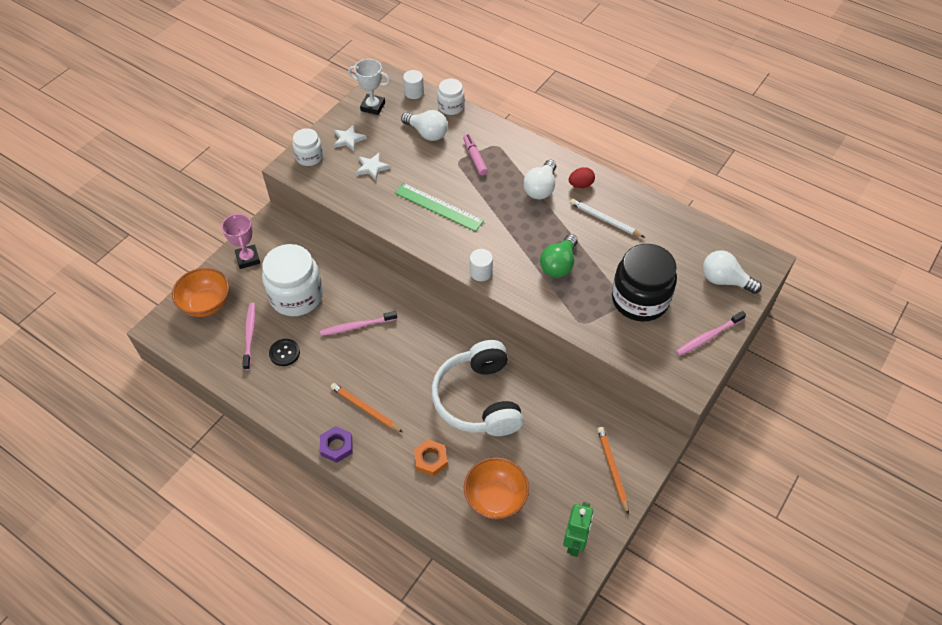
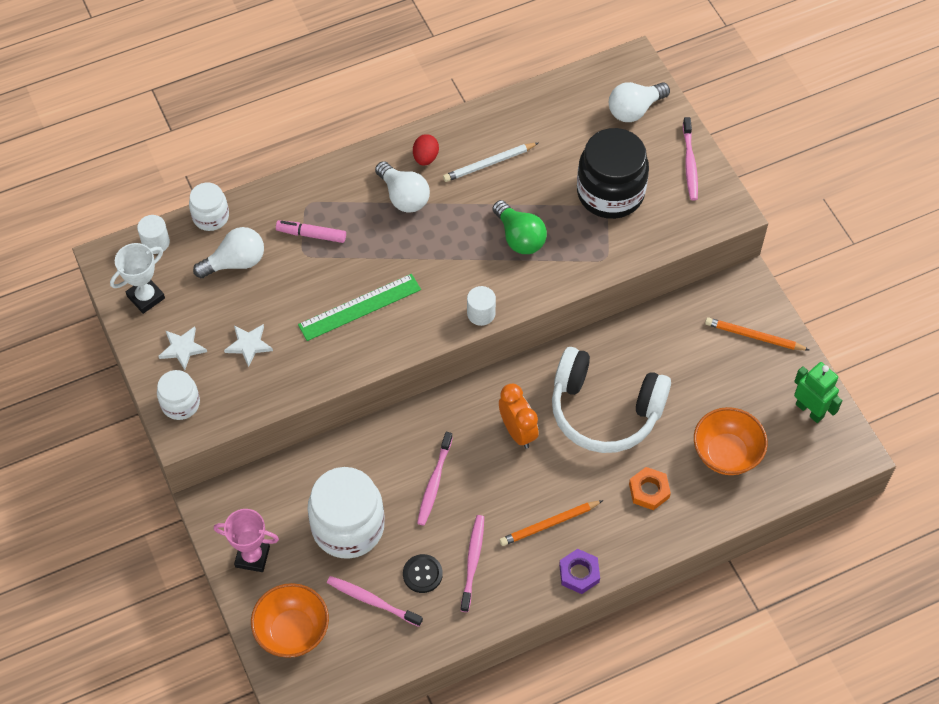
camera: 60 degrees left, 5 degrees up
none -> pink toothbrush [460,515,484,612]
none -> orange clock [499,384,539,449]

